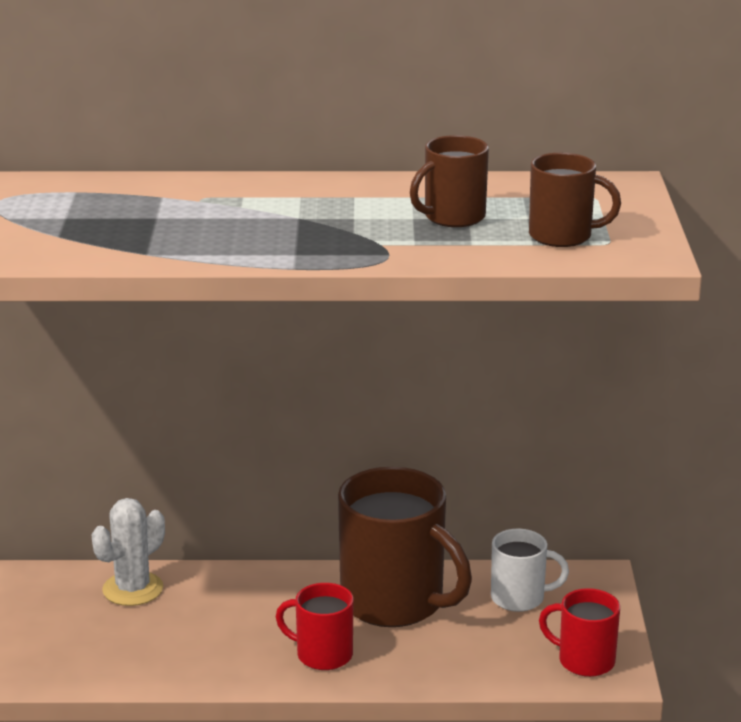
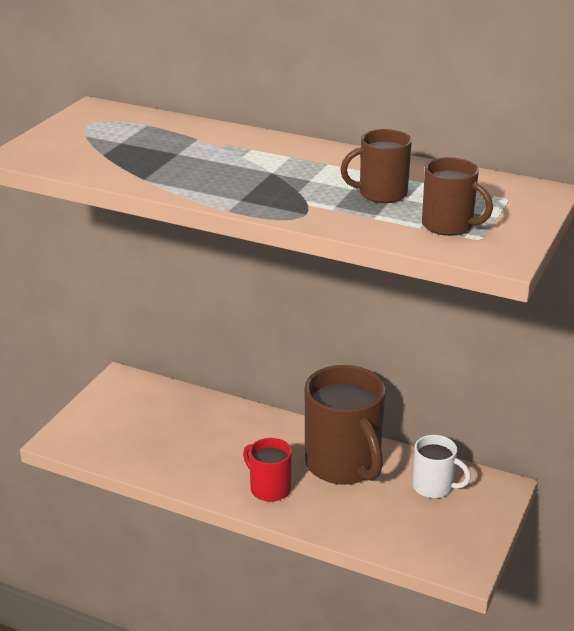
camera: 25 degrees right, 5 degrees up
white cactus [91,498,165,606] -> none
red mug [539,588,620,677] -> none

